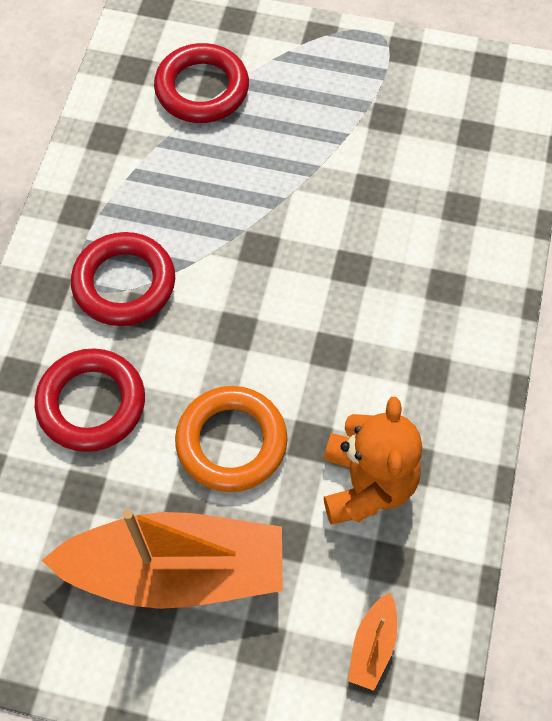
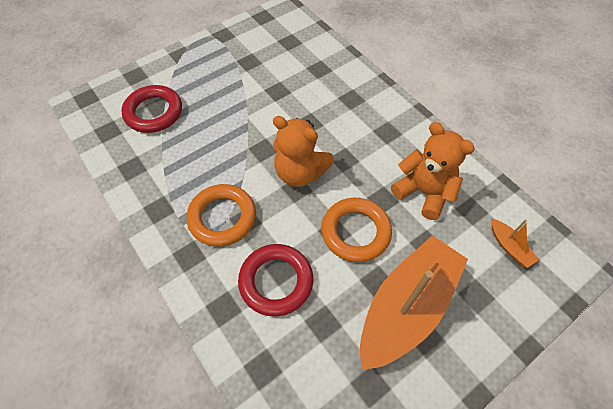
camera: 50 degrees left, 5 degrees down
red ring [71,232,175,326] -> orange ring [186,184,256,247]
none -> orange teddy bear [273,116,334,187]

